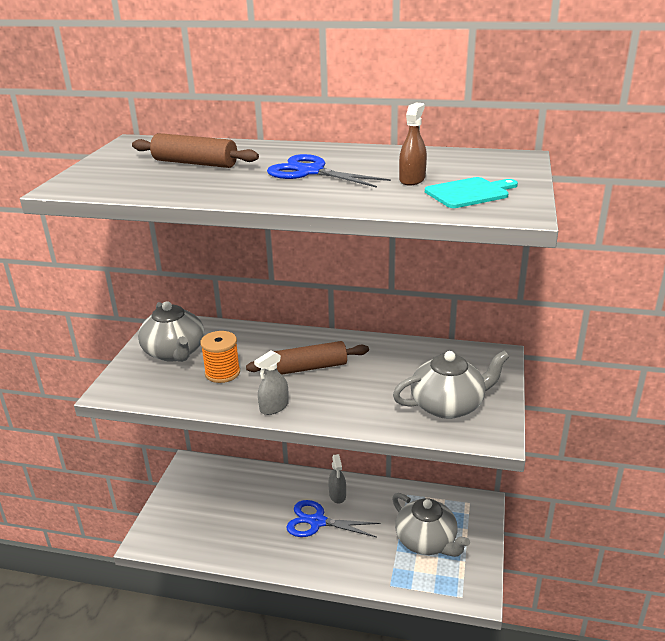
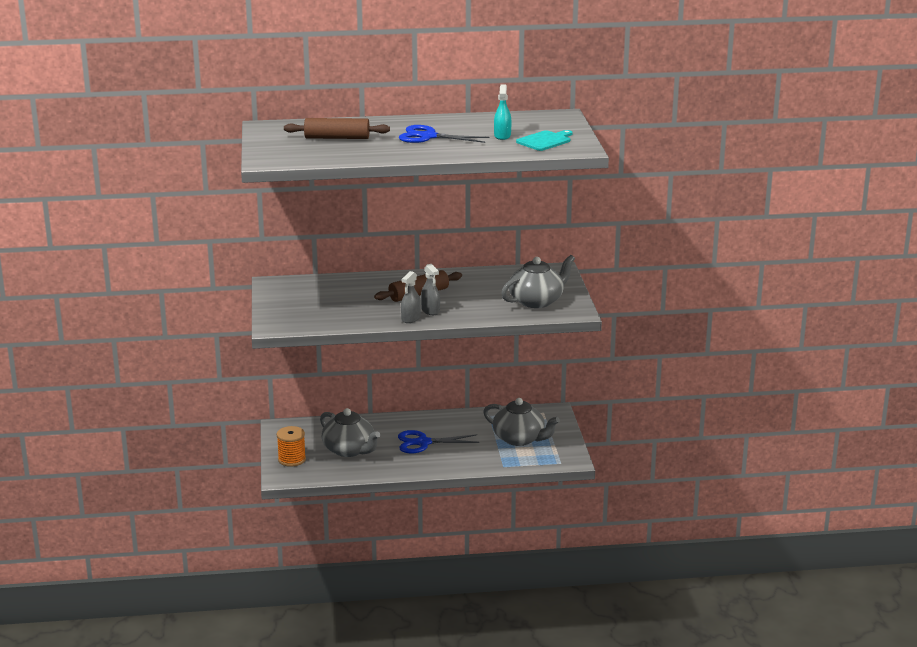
camera: 20 degrees left, 5 degrees down
grey teapot [138,301,204,362] -> grey teapot moved to [320,408,380,457]
orange spool [200,331,240,383] -> orange spool moved to [277,426,306,467]
grey spray bottle [328,454,346,504] -> grey spray bottle moved to [421,264,440,315]
brown spray bottle [399,103,427,186] -> turquoise spray bottle [494,85,512,140]

